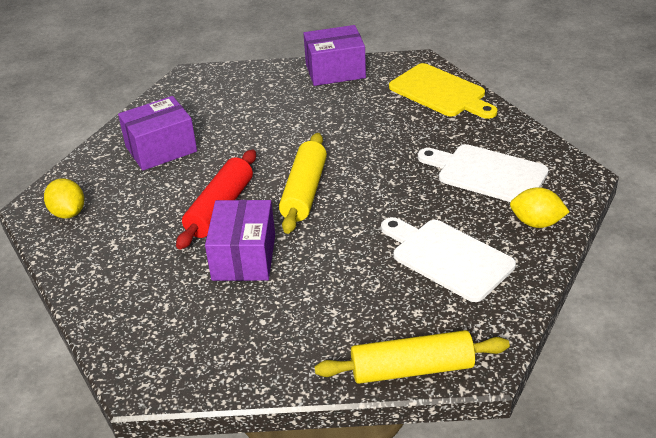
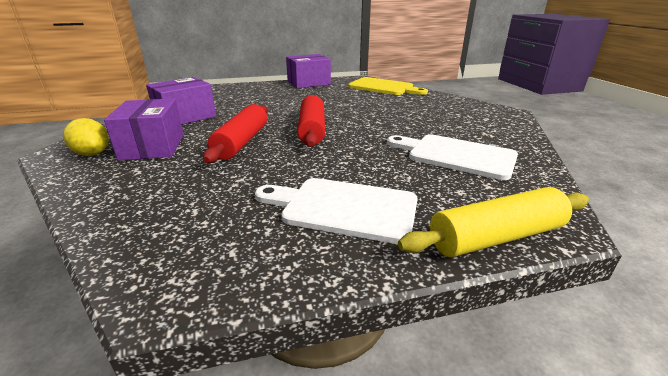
camera: 15 degrees left, 10 degrees down
purple box [205,200,275,281] -> purple box moved to [104,98,184,161]
yellow rolling pin [279,133,327,234] -> red rolling pin [297,95,325,147]
white cutting board [418,144,549,202] -> white cutting board moved to [255,178,418,244]
yellow lemon [510,187,570,228] -> none

